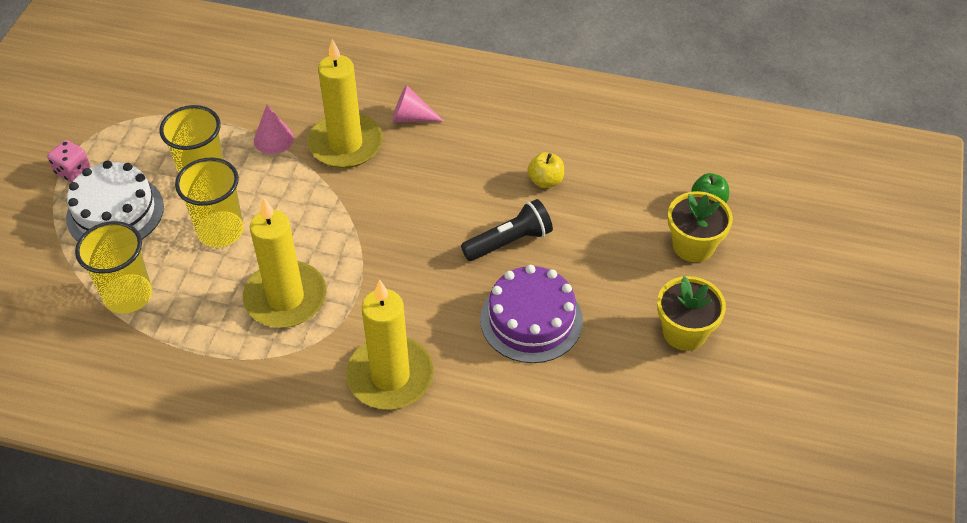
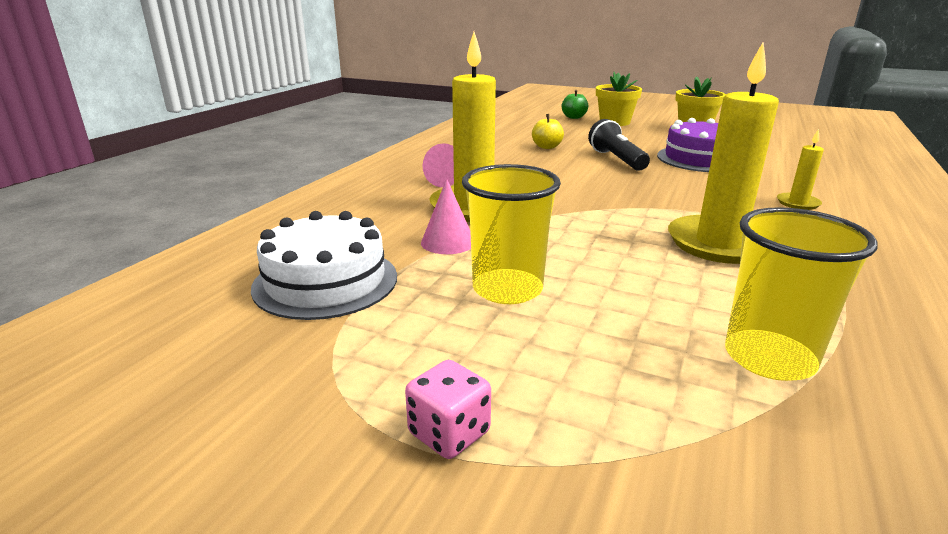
camera: 80 degrees left, 25 degrees down
white cake [66,161,164,241] -> white cake moved to [251,211,397,320]
yellow cup [175,158,244,248] -> none
yellow candle [346,279,434,409] -> yellow candle [777,129,824,210], size x0.46

